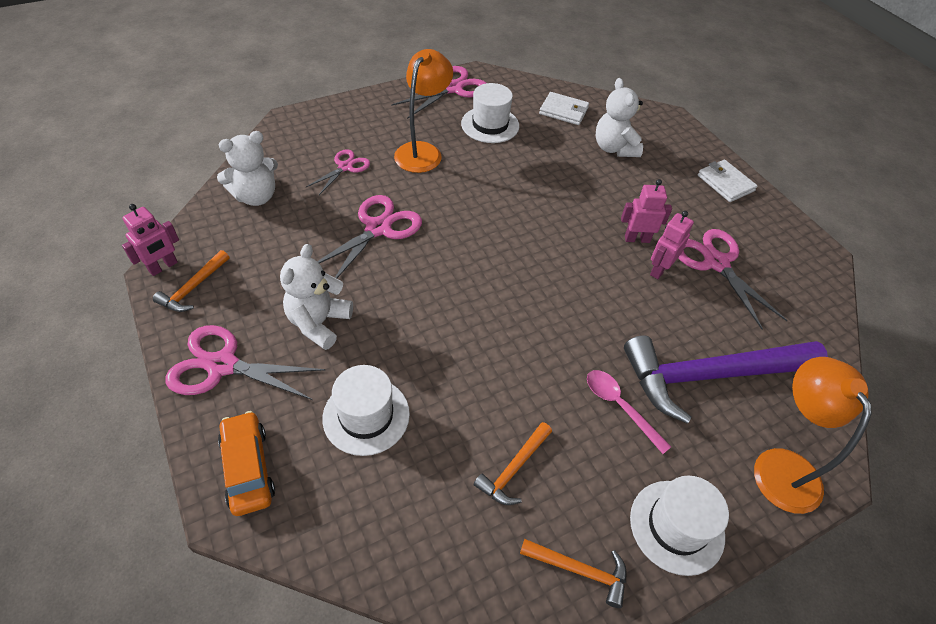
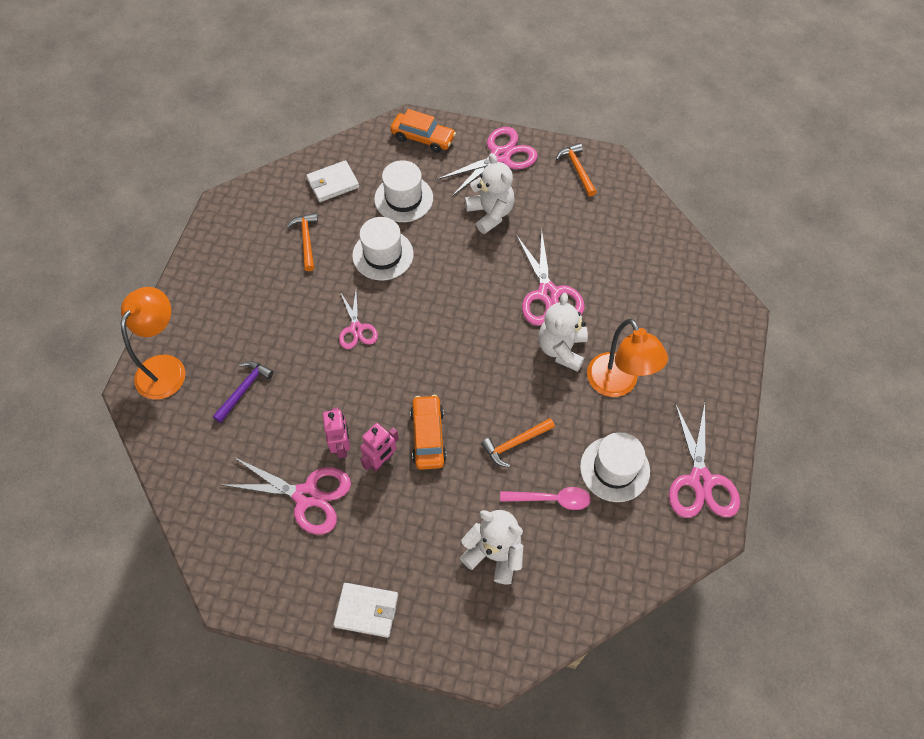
camera: 135 degrees right, 10 degrees up
pink robot [122,204,179,276] -> none
white teddy bear [217,131,278,206] -> white teddy bear moved to [538,293,588,372]
pink scissors [306,149,370,195] -> pink scissors moved to [339,291,378,349]
orange hammer [520,539,626,608] -> orange hammer moved to [481,418,555,467]
white wallet [539,92,589,125] -> white wallet moved to [306,160,359,202]
pink spoon [587,370,671,454] -> pink spoon moved to [500,487,591,510]
purple hammer [624,335,828,424] -> purple hammer [213,361,274,423], size x0.45
white hat [630,476,729,576] -> white hat moved to [352,217,414,280]
orange lamp [754,357,872,514] -> orange lamp turned 105 degrees counterclockwise [121,287,185,400]
none -> orange car [410,395,447,470]

